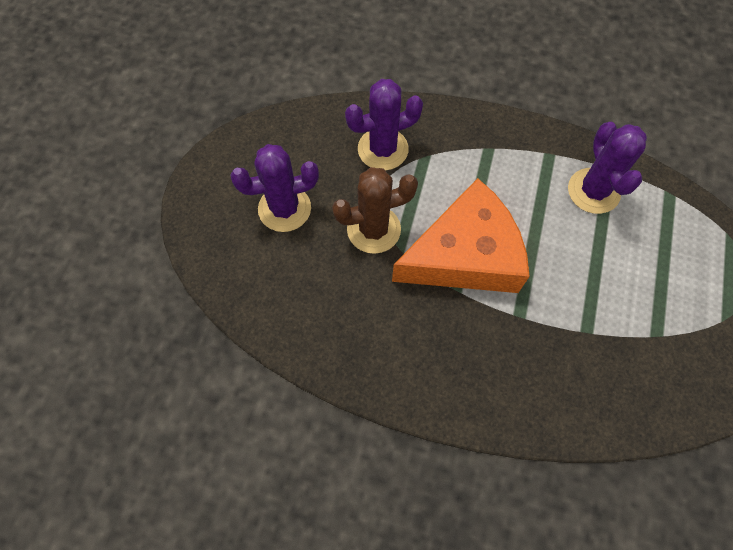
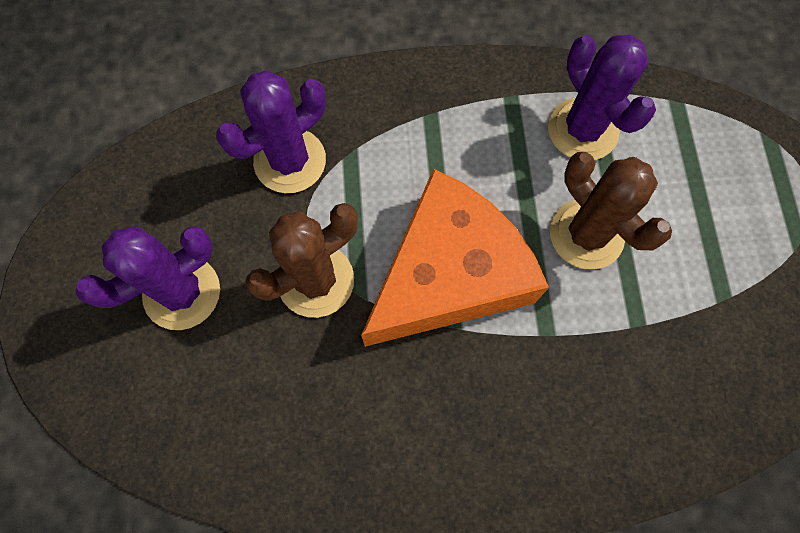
camera: 20 degrees left, 5 degrees up
none -> brown cactus [550,152,672,270]

